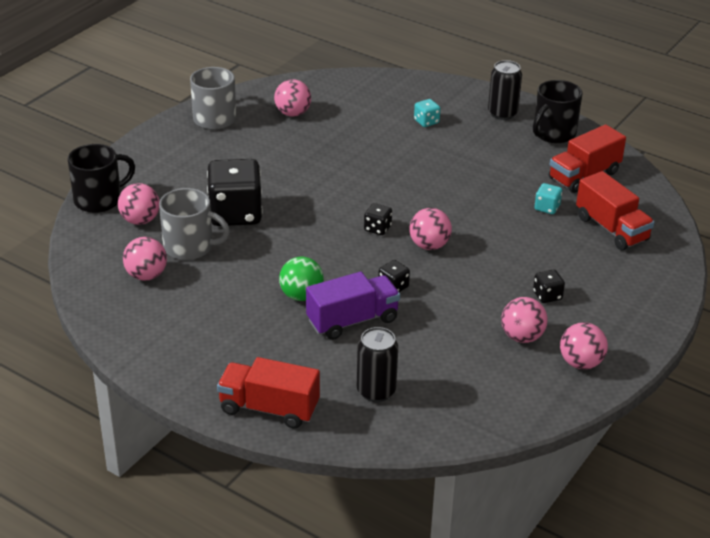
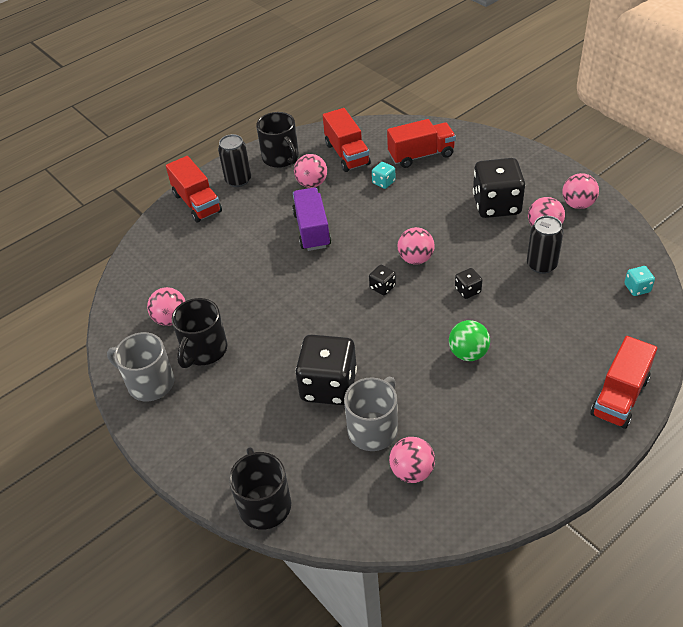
camera: 70 degrees left, 10 degrees up
pink ball [118,183,159,225] -> pink ball moved to [294,154,327,188]
purple truck [306,272,400,340] -> purple truck moved to [292,187,331,251]
black can [357,327,398,402] -> black can moved to [527,216,564,274]
turquoise dice [414,99,440,127] -> turquoise dice moved to [624,266,655,296]
black dice [533,270,565,303] -> black dice [473,158,525,218], size x2.28
none -> red truck [166,156,222,222]
none -> black mug [172,298,227,368]

